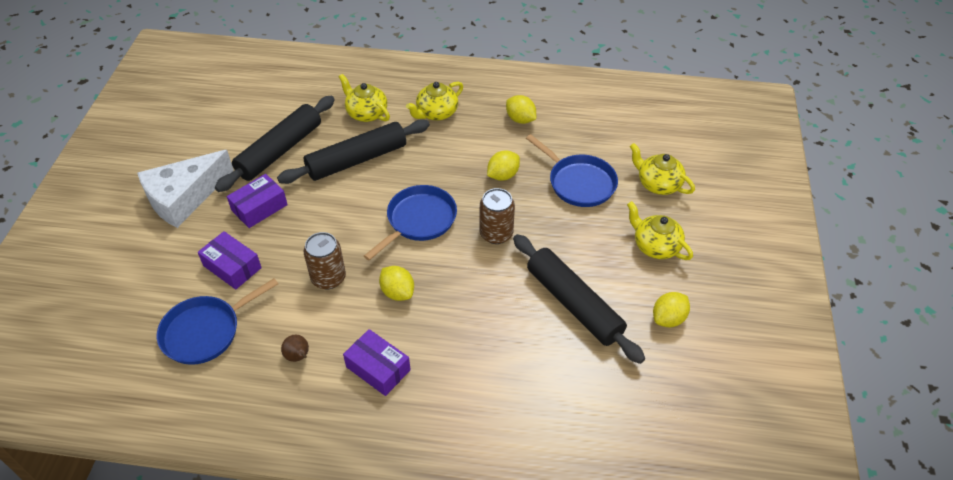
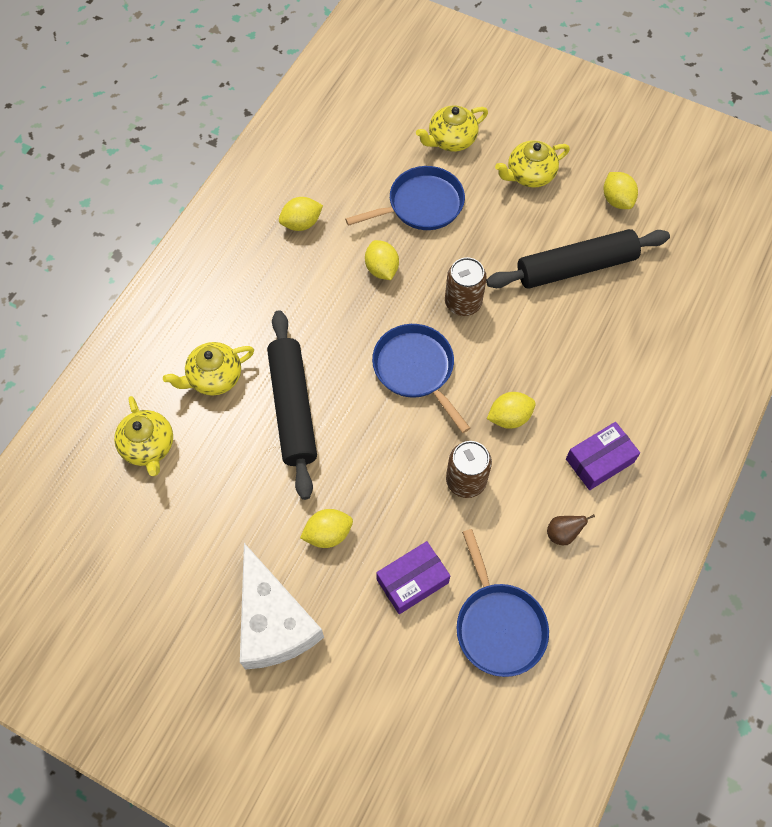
camera: 70 degrees left, 15 degrees up
black rolling pin [215,96,335,192] -> none
purple box [227,174,288,228] -> yellow lemon [300,509,353,548]
yellow teapot [406,82,463,120] -> yellow teapot moved to [114,396,173,476]

